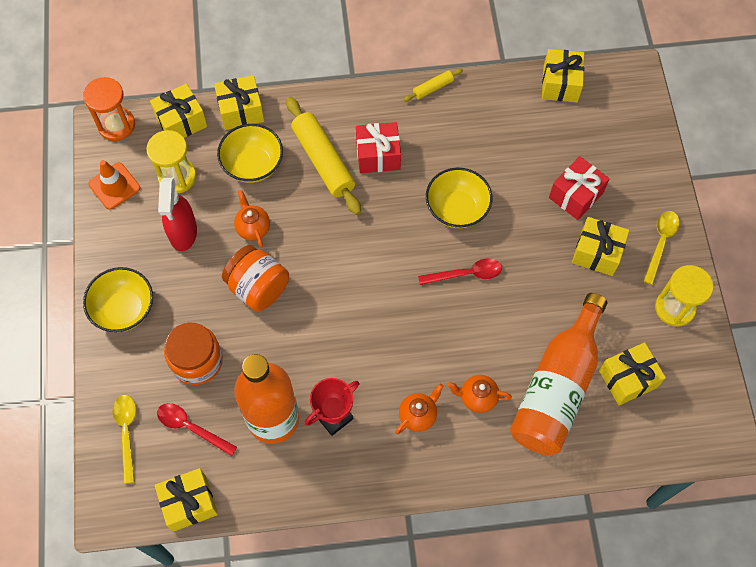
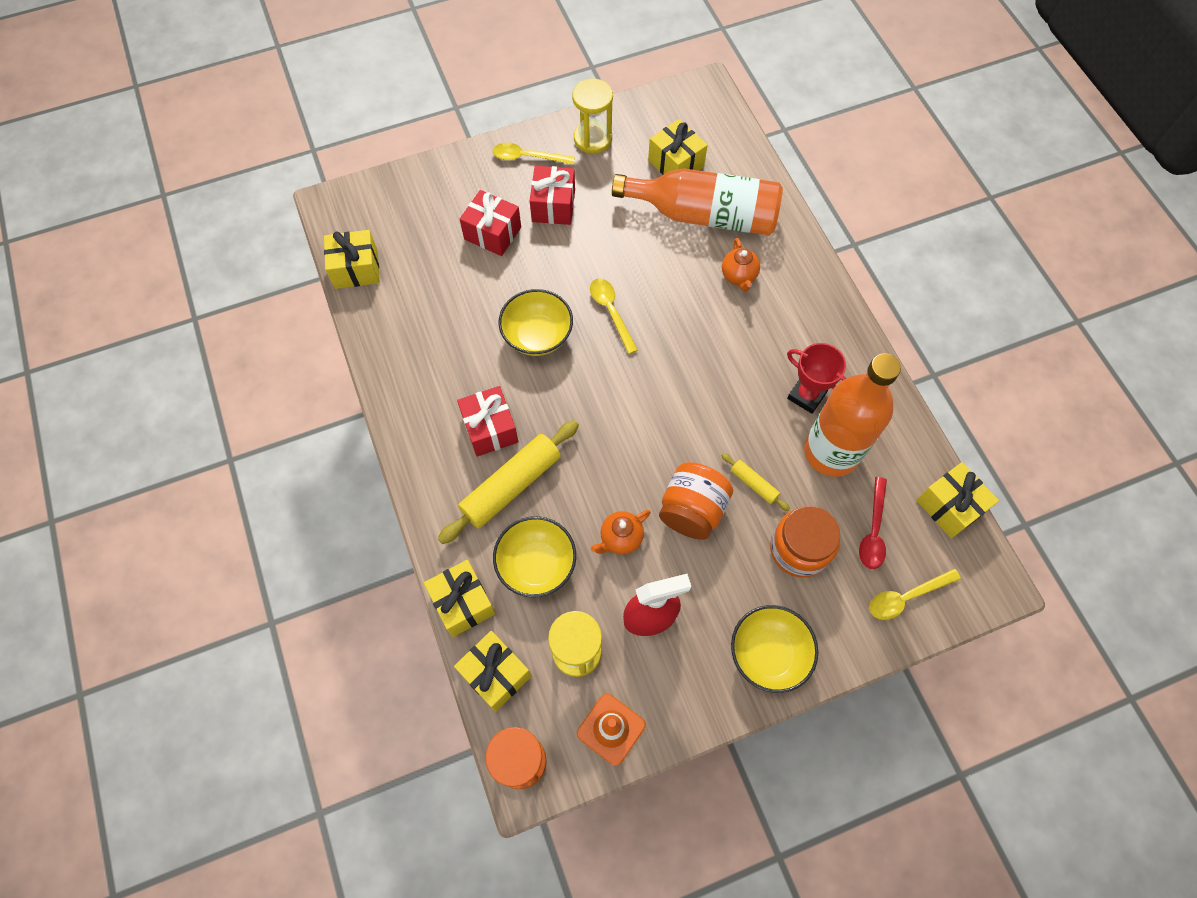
camera: 105 degrees left, 0 degrees up
orange teapot [395,384,444,434] -> none
yellow rolling pin [404,68,463,102] -> yellow rolling pin moved to [721,453,790,511]
red spoon [418,258,502,285] -> yellow spoon [590,278,638,354]
yellow gift [572,217,629,276] -> red gift [530,166,575,225]

